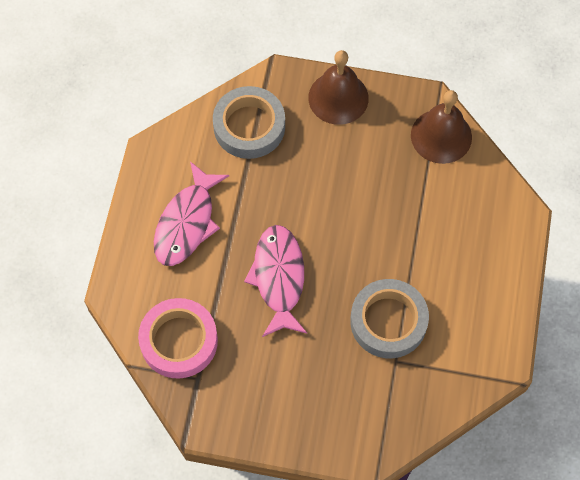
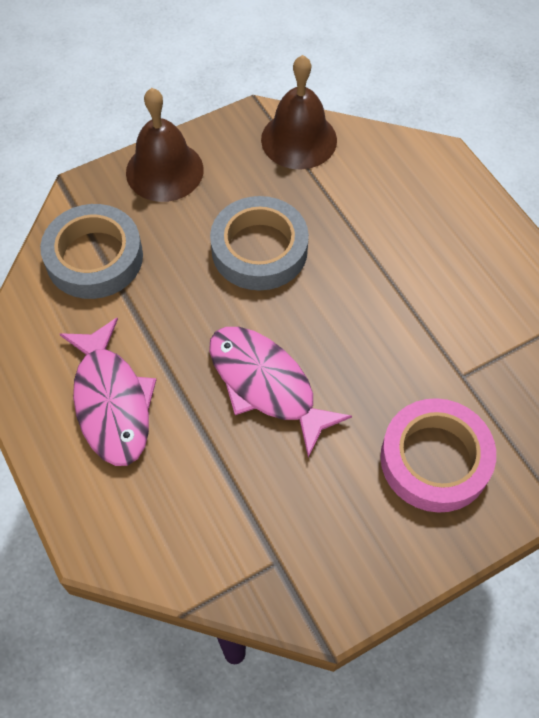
camera: 40 degrees left, 5 degrees down
pink tape [138,298,218,378] -> pink tape moved to [380,398,496,513]
grey tape [350,279,429,358] -> grey tape moved to [210,196,309,291]

